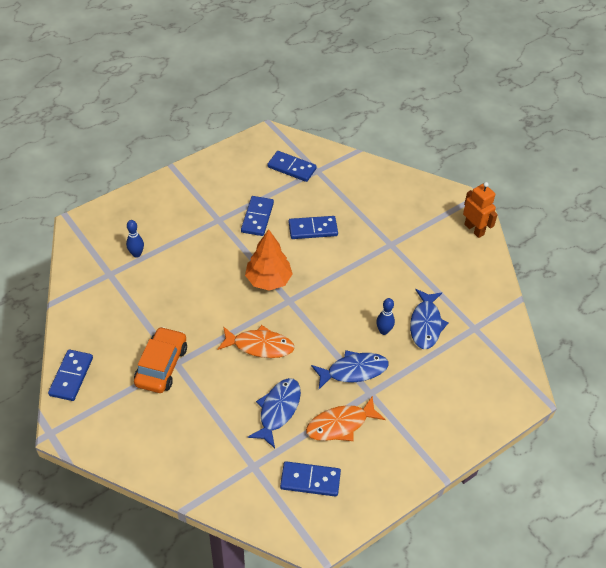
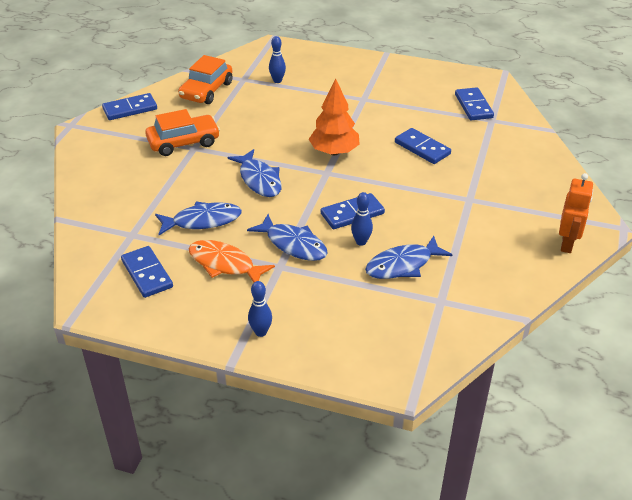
camera: 55 degrees right, 10 degrees down
orange fish [217,325,295,358] -> blue fish [228,149,282,197]
blue domino [241,196,274,236] -> blue domino moved to [321,193,385,229]
none -> orange car [178,55,232,104]
none -> blue bowling pin [248,281,272,337]

